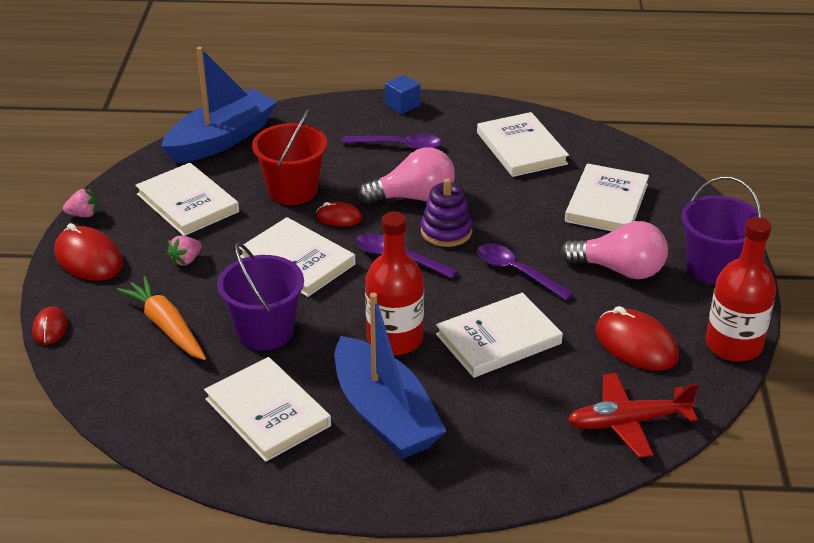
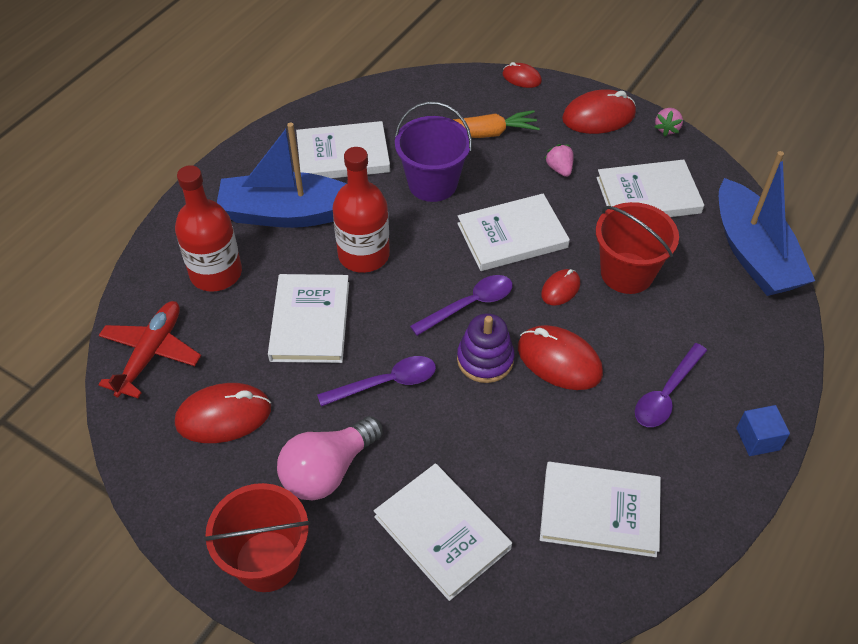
camera: 120 degrees right, 15 degrees up
pink light bulb [357,147,455,204] -> red mouse [518,325,603,390]
purple bucket [681,176,763,285] -> red bucket [204,483,310,592]
red bottle [706,217,776,361] -> red bottle moved to [175,165,242,292]

